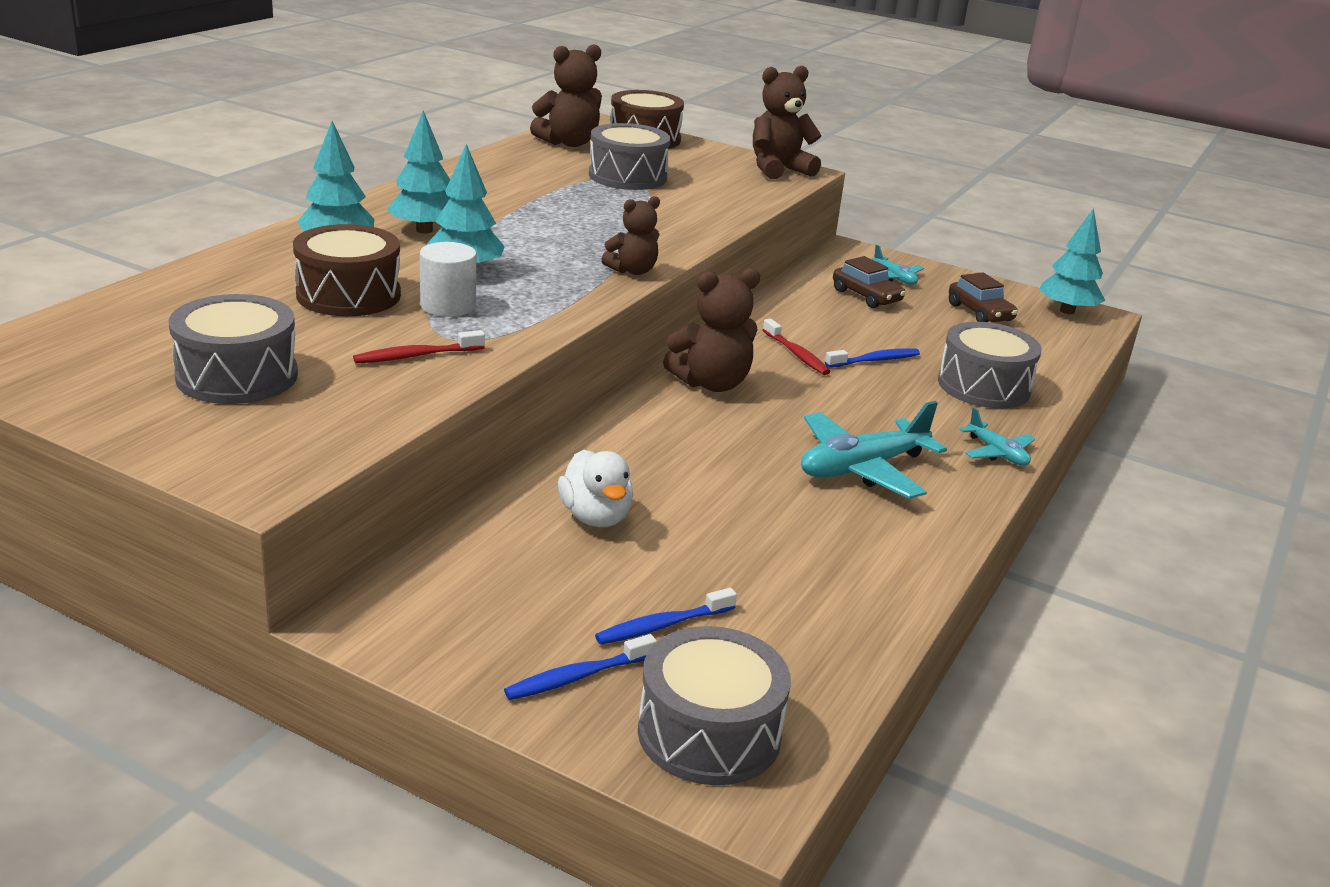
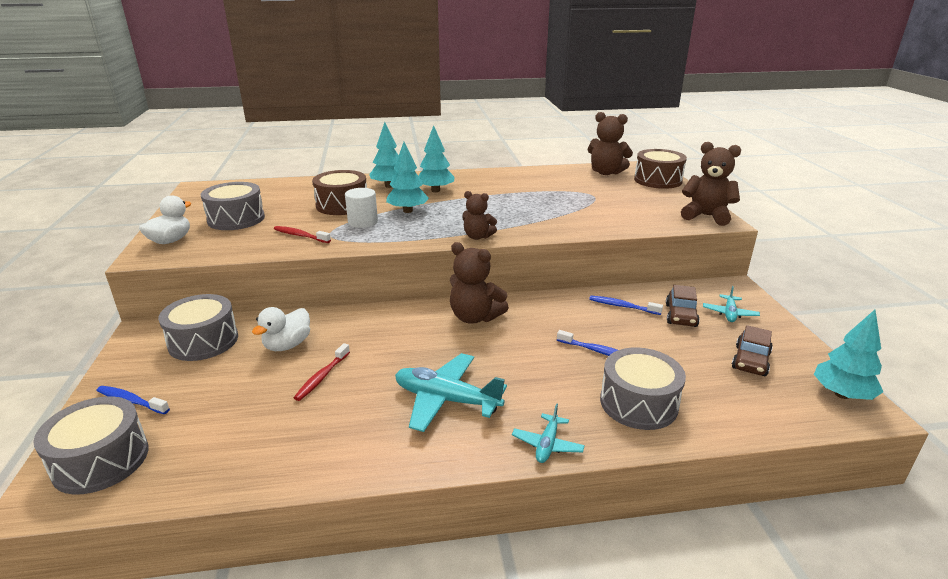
camera: 55 degrees right, 0 degrees up
grey drum [589,123,670,190] -> grey drum moved to [158,294,238,361]
blue toothbrush [595,588,737,644] -> blue toothbrush moved to [589,296,663,315]
red toothbrush [763,319,831,375] -> red toothbrush moved to [294,343,350,401]
none -> white duck [139,195,192,244]

